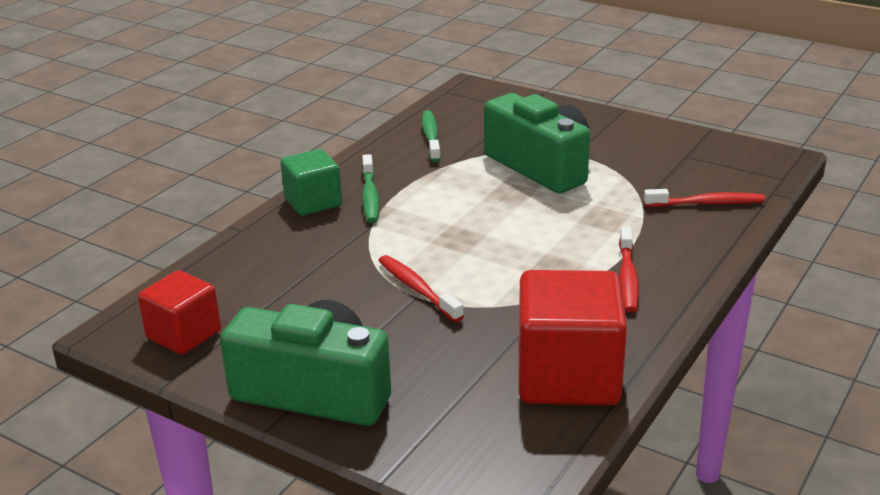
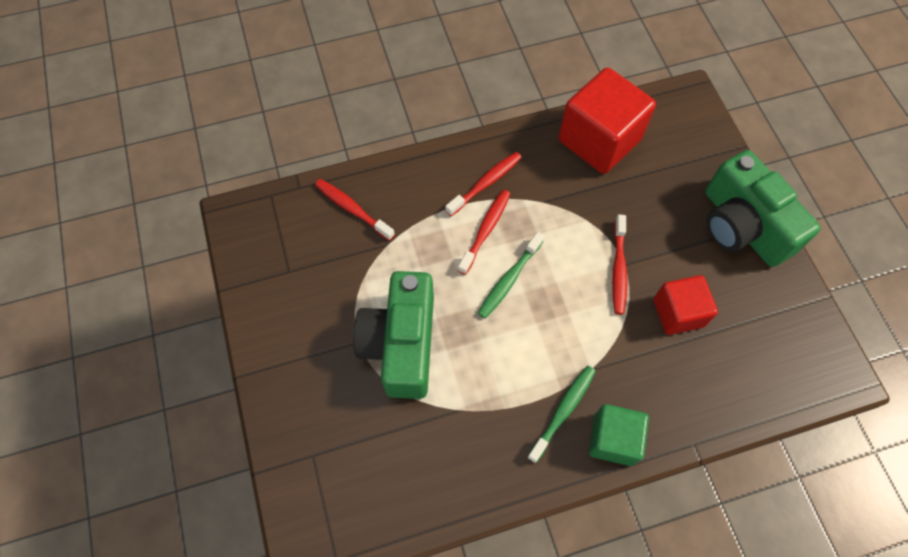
camera: 140 degrees left, 35 degrees up
red cube [138,270,221,355] -> red cube moved to [654,275,718,335]
green toothbrush [422,110,441,162] -> green toothbrush moved to [478,232,544,319]
none -> red toothbrush [458,190,510,275]

